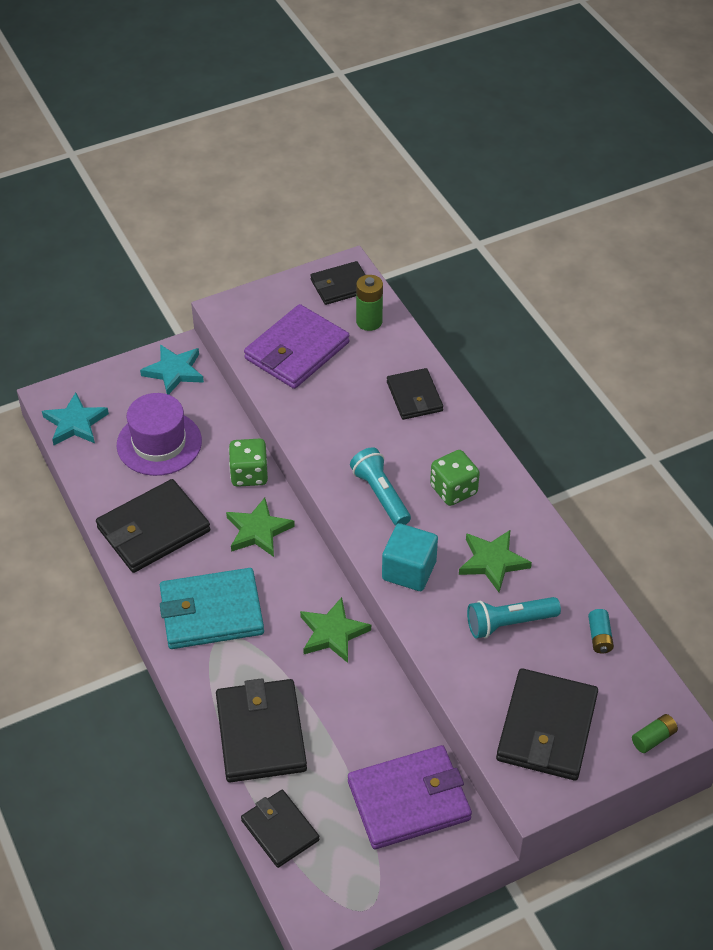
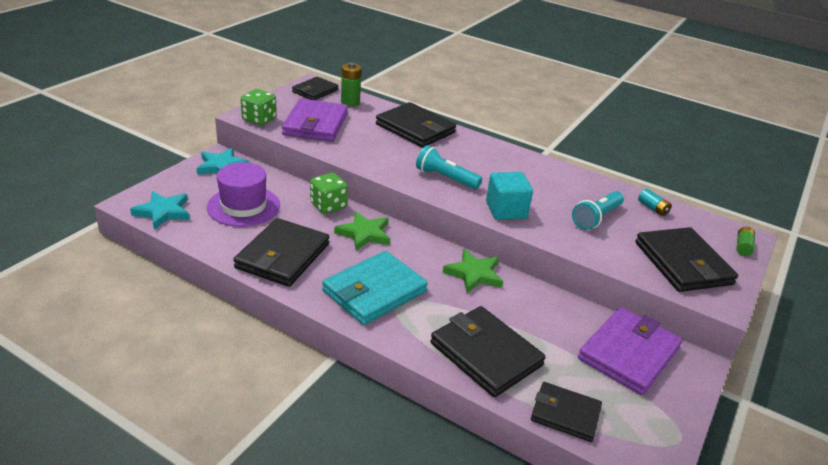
camera: 35 degrees left, 15 degrees down
black wallet [387,368,443,420] -> black wallet [376,102,456,147], size x1.61
green dice [430,450,480,506] -> green dice moved to [241,89,277,126]
green star [459,529,532,592] -> none

